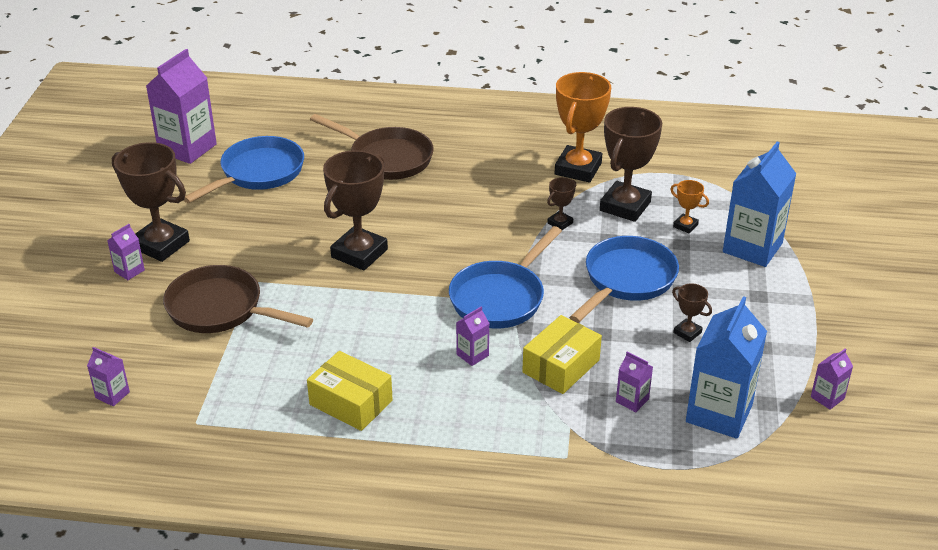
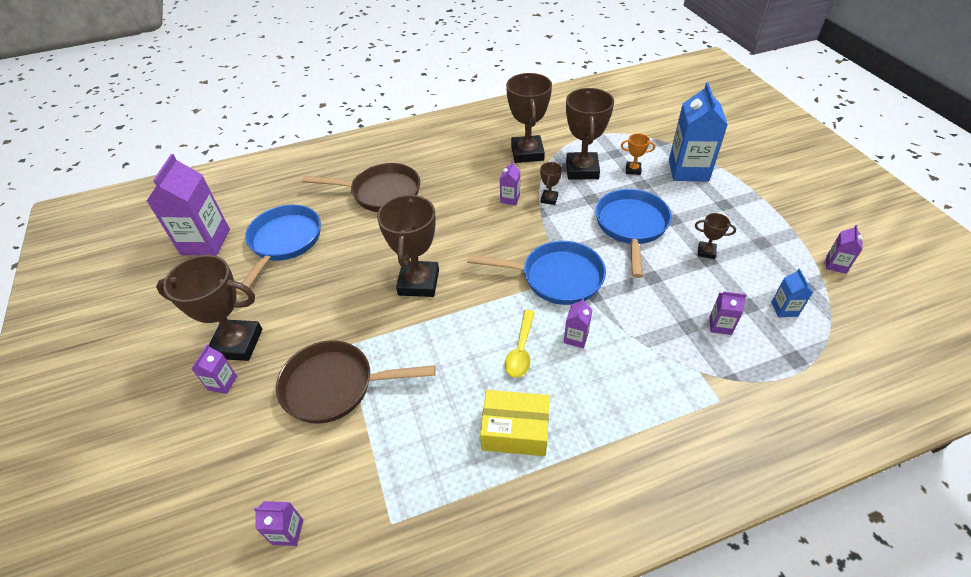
camera: 25 degrees left, 10 degrees up
blue pan [449,226,562,328] -> blue pan turned 90 degrees counterclockwise [467,241,606,305]
yellow box [522,315,602,394] -> none
orange trophy [555,72,611,182] -> brown trophy [506,73,552,163]
blue carton [686,296,767,439] -> blue carton [771,269,813,317], size x0.46
none -> purple carton [500,161,520,205]
none -> yellow spoon [504,310,535,377]

